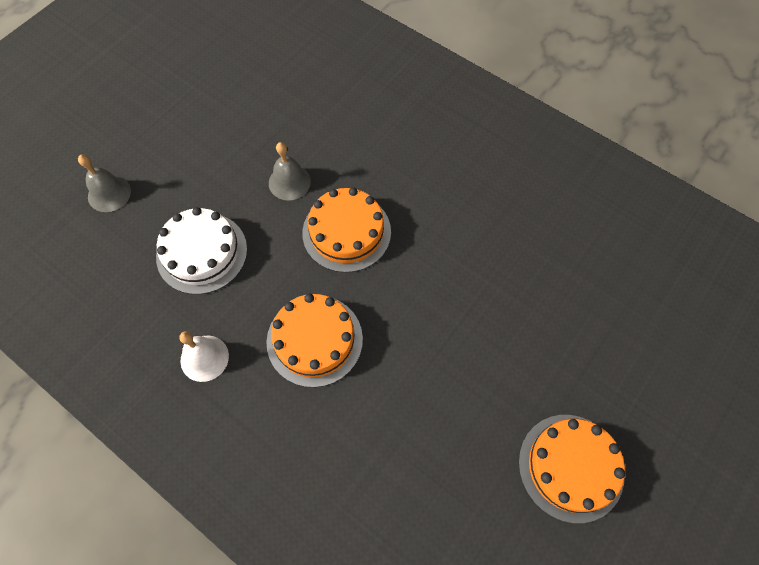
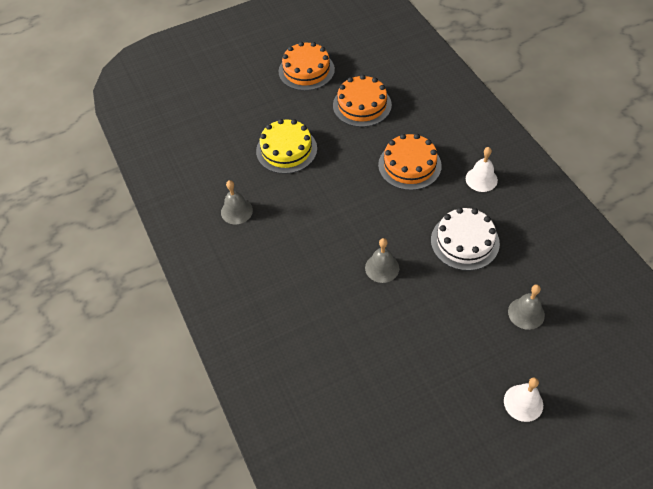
camera: 150 degrees left, 10 degrees down
orange cake [302,187,391,273] -> orange cake moved to [333,75,392,127]
none -> grey bell [221,180,253,225]
none -> yellow cake [256,119,317,174]
none -> white bell [504,378,543,422]

